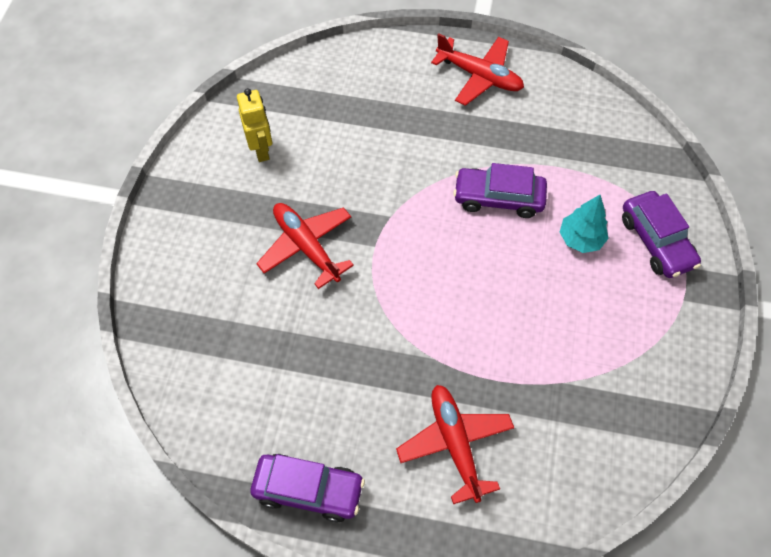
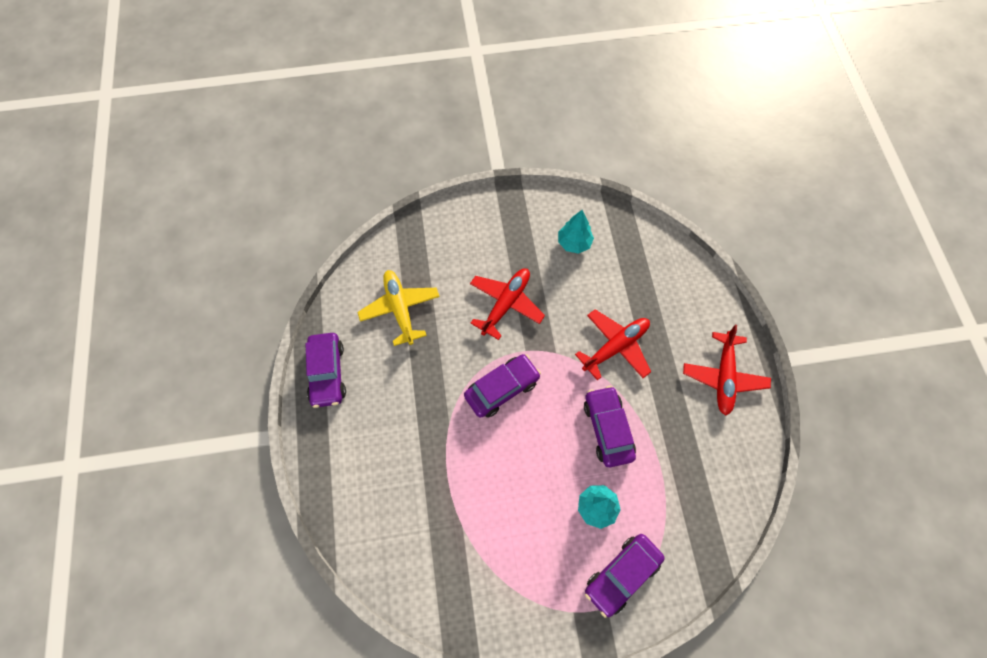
camera: 70 degrees right, 5 degrees up
yellow robot [237,88,272,162] -> turquoise tree [558,210,594,254]
red plane [396,385,514,504] -> red plane moved to [575,309,651,380]
none -> yellow plane [357,270,440,346]
none -> purple car [464,354,541,418]

